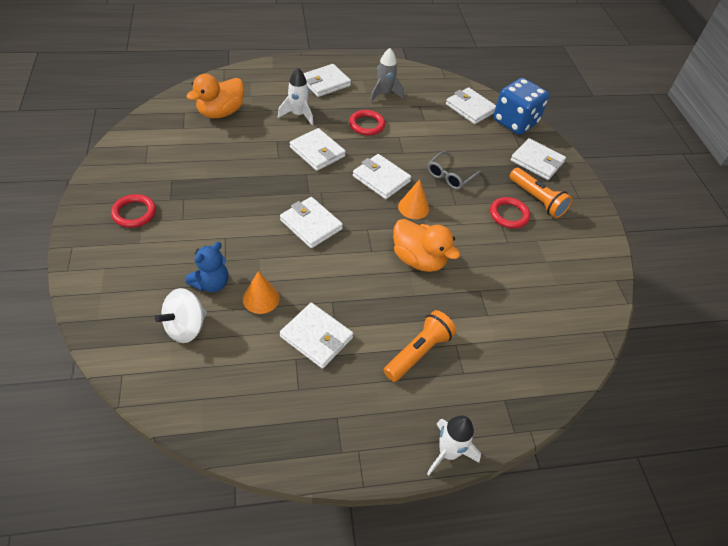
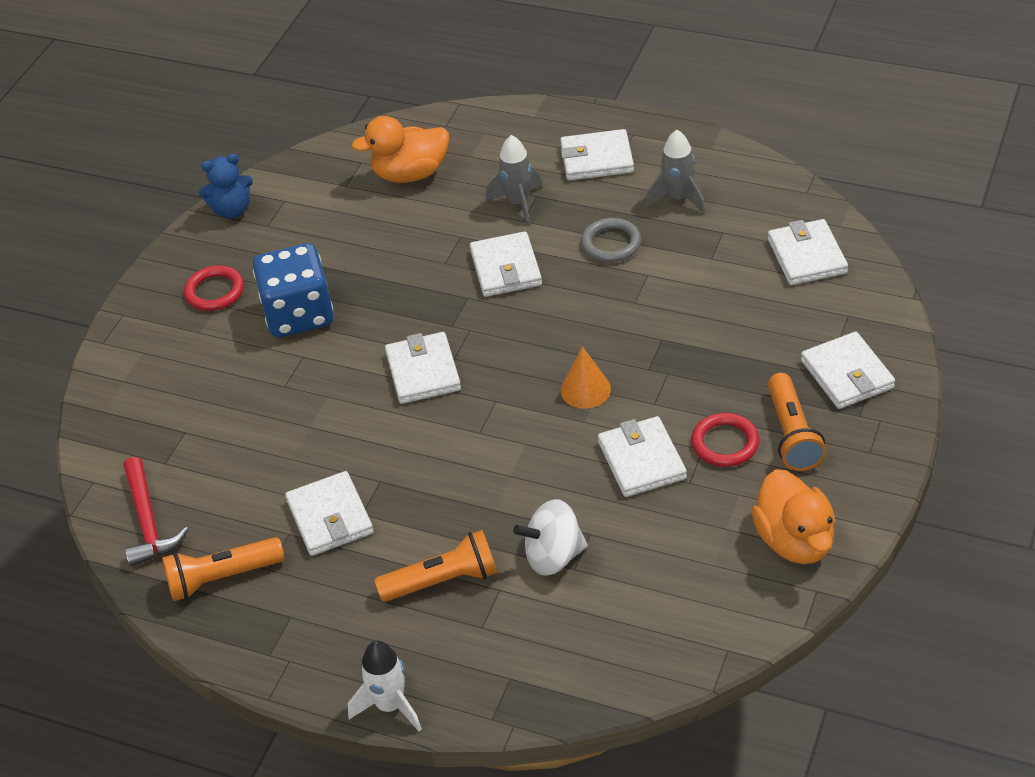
camera: 40 degrees right, 5 degrees down
white spinning top [155,288,207,343] -> white spinning top moved to [513,499,588,576]
blue teddy bear [186,242,228,292] -> blue teddy bear moved to [199,154,253,218]
orange cone [243,271,280,314] -> none
white rocket [278,68,313,125] -> grey rocket [485,135,542,225]
red ring [349,110,385,135] -> grey ring [581,218,641,262]
white wallet [353,154,411,199] -> white wallet moved to [598,416,687,497]
orange duck [393,219,460,272] -> orange duck moved to [752,469,836,564]
grey glasses [427,151,482,190] -> none
blue dice [493,78,549,135] -> blue dice moved to [253,243,333,337]
none -> red hammer [123,457,188,567]
none -> orange flashlight [162,537,285,601]

